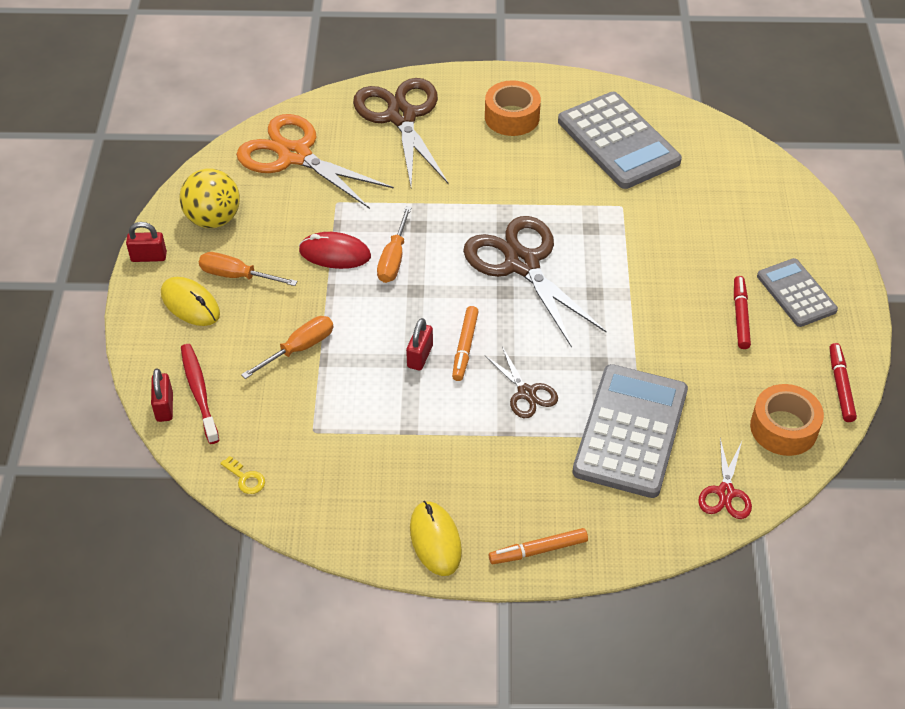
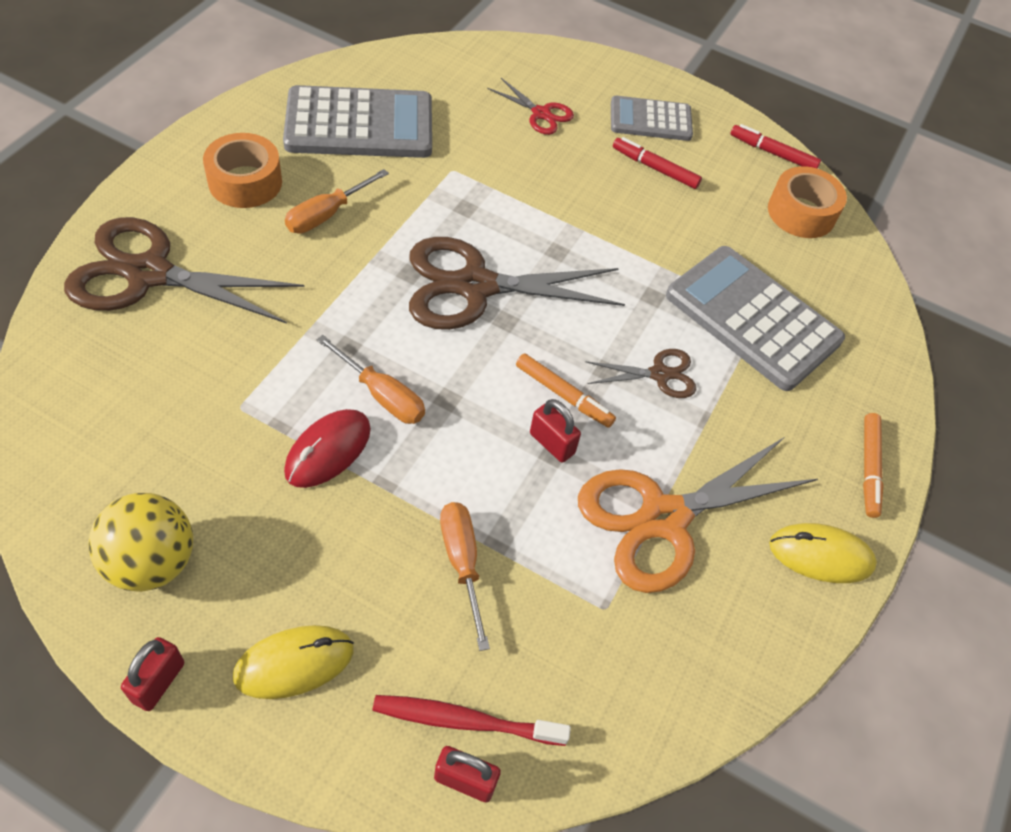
camera: 70 degrees left, 5 degrees up
orange screwdriver [199,252,297,286] -> orange screwdriver moved to [285,169,389,233]
yellow key [220,456,265,494] -> none
orange scissors [236,114,394,209] -> orange scissors moved to [578,437,818,593]
red scissors [698,438,752,519] -> red scissors moved to [487,78,574,135]

